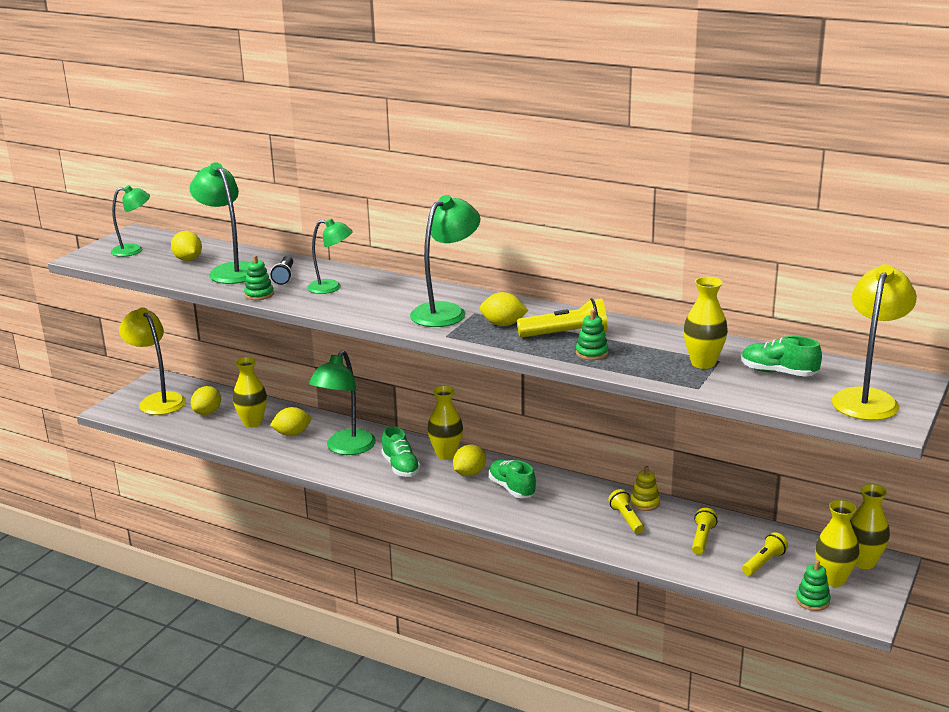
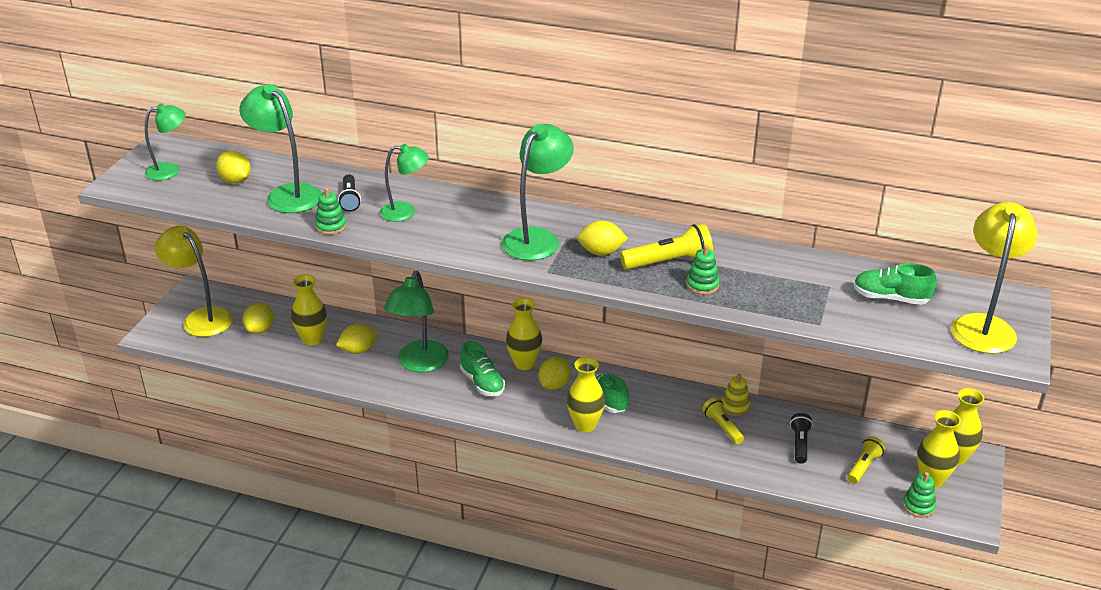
camera: 10 degrees left, 10 degrees up
yellow vase [684,277,728,369] -> yellow vase moved to [567,357,605,432]
yellow flashlight [692,508,717,555] -> black flashlight [790,413,813,464]

